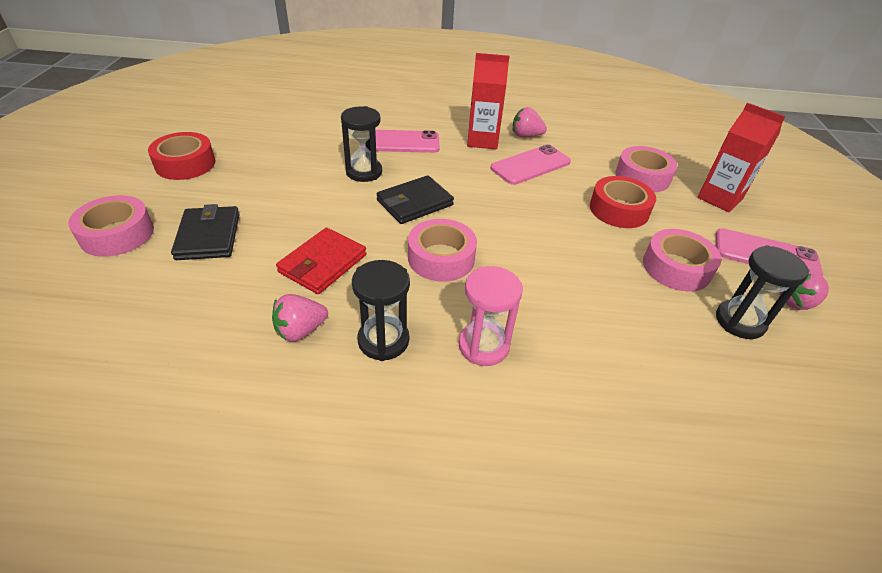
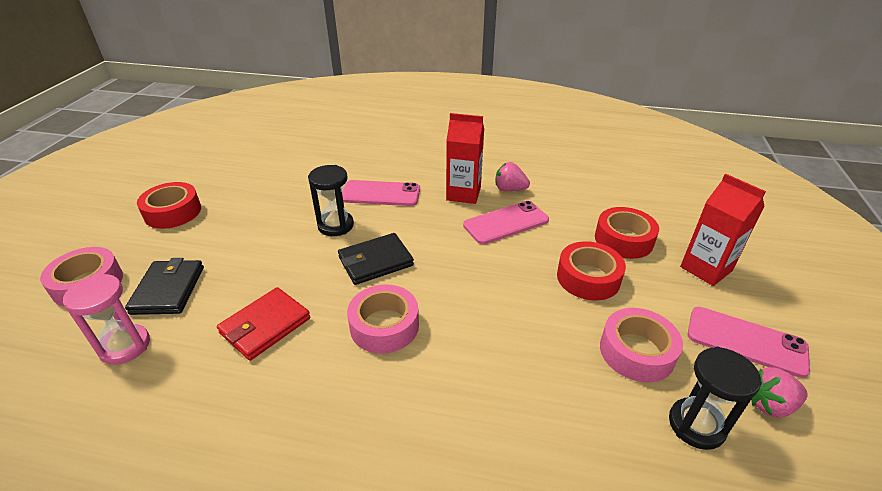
camera: 10 degrees right, 5 degrees down
pink strawberry [272,294,328,342] -> none
black hourglass [352,260,410,361] -> none
pink hourglass [459,266,523,366] -> pink hourglass moved to [63,274,150,365]
pink tape [615,146,678,192] -> red tape [595,207,659,259]

